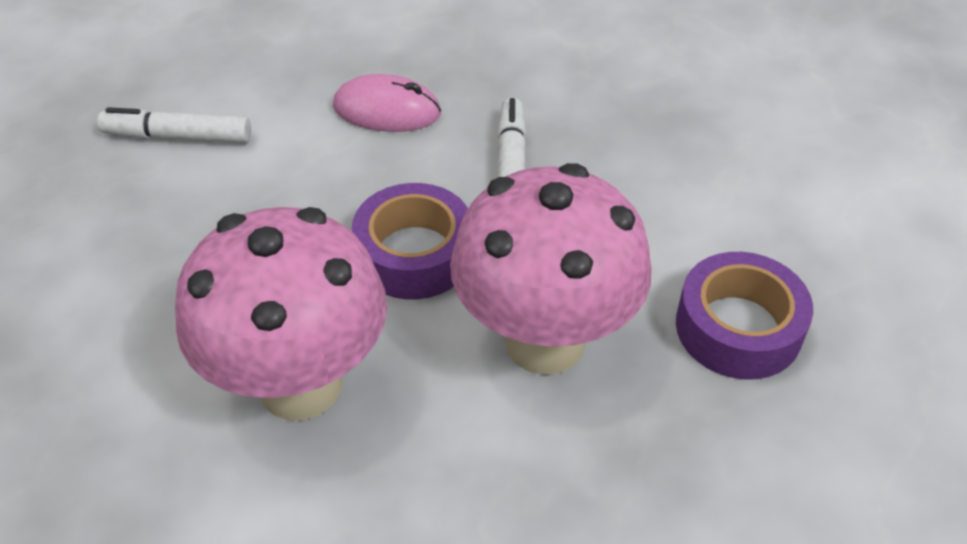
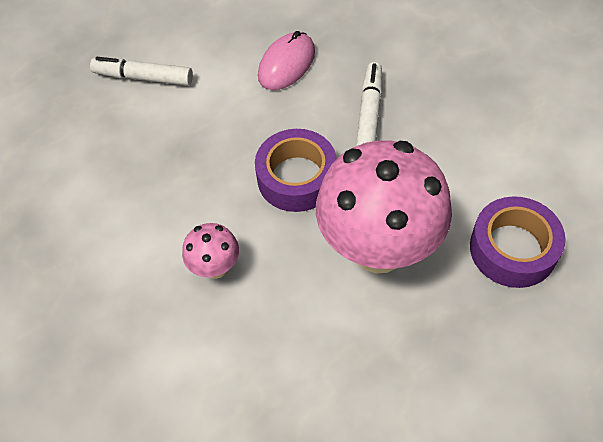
camera: 10 degrees right, 10 degrees up
pink mushroom [175,207,387,420] -> pink mushroom [182,223,239,279], size x0.44
pink mouse [333,74,441,132] -> pink mouse turned 75 degrees counterclockwise [258,31,315,90]

